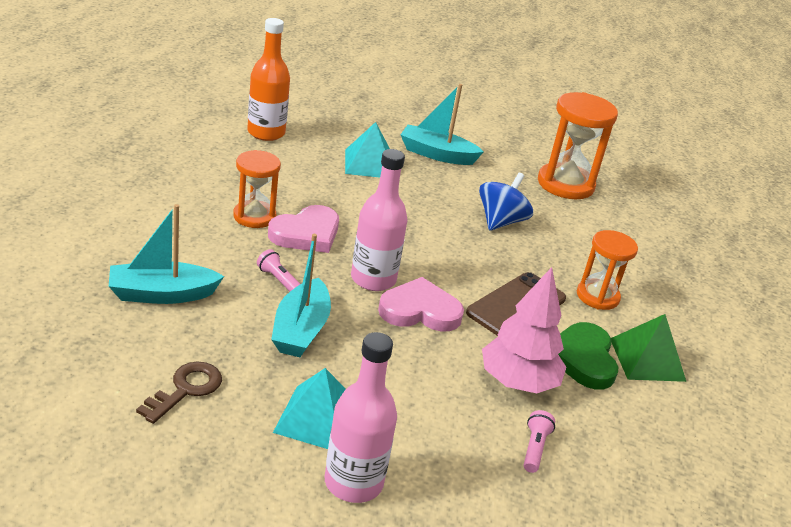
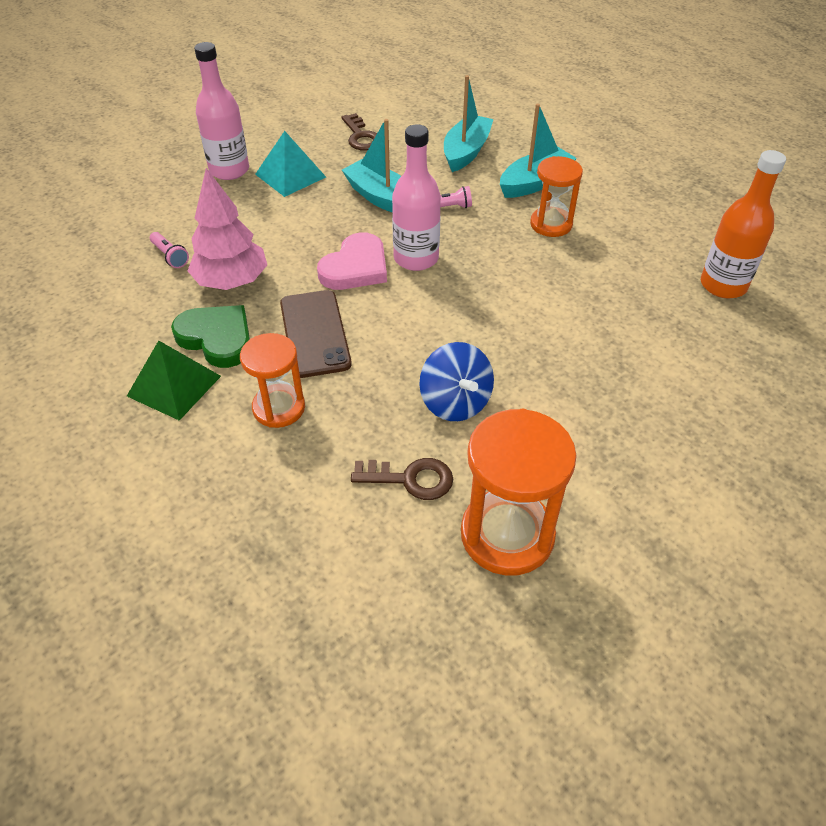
camera: 130 degrees right, 15 degrees up
pink heart [268,205,339,253] -> none
turquoise pyramid [345,122,390,178] -> none
turquoise boat [400,84,484,165] -> turquoise boat moved to [500,103,577,198]
none -> brown key [351,458,453,500]

